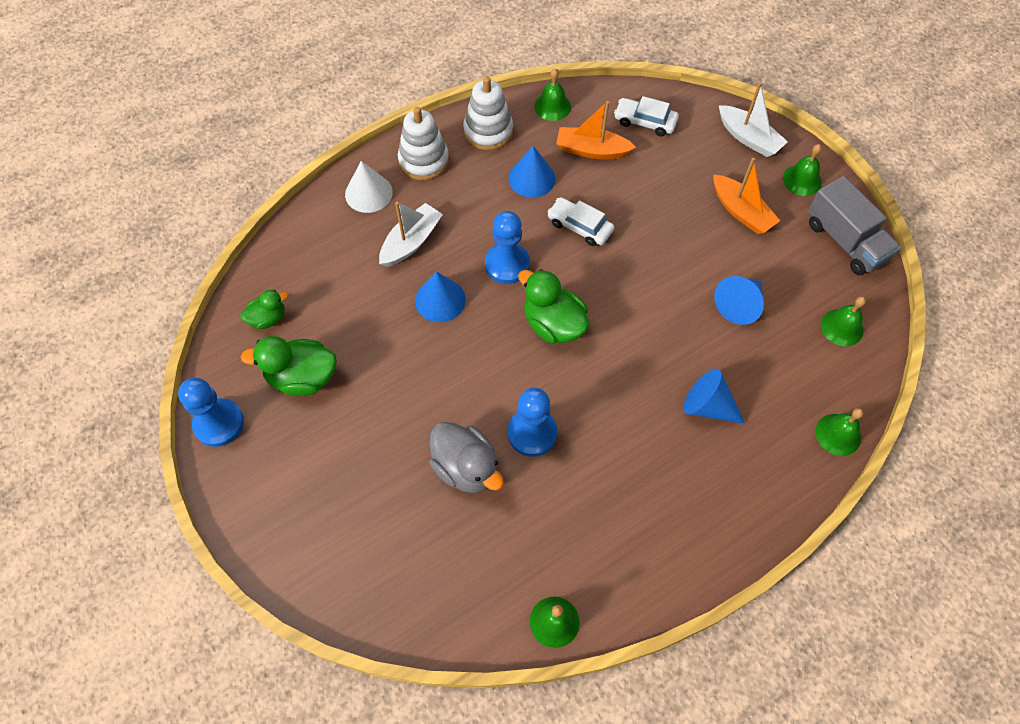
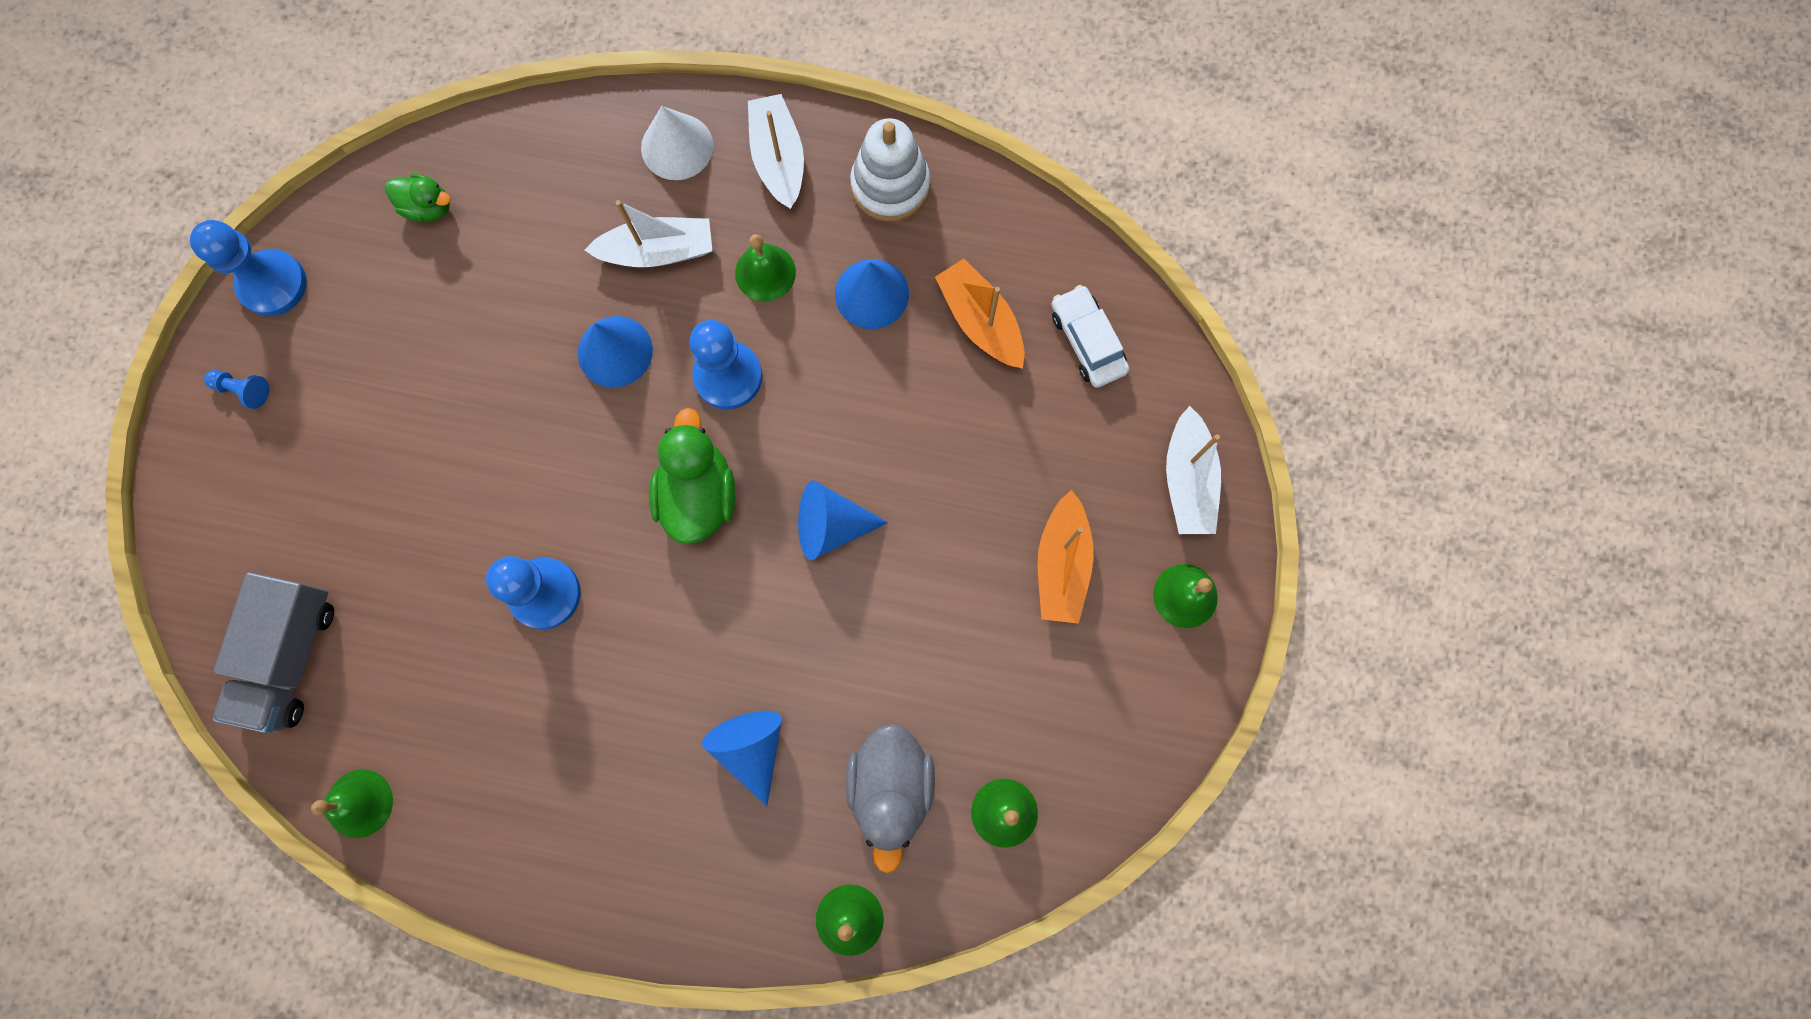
camera: 45 degrees right, 15 degrees up
green duck [240,336,337,396] -> none
white stacking toy [398,107,449,180] -> white boat [748,94,804,209]
grey duck [429,422,504,493] -> grey duck moved to [845,724,935,873]
green bell [534,68,571,121] -> green bell moved to [735,234,796,302]
white car [547,197,614,246] -> none
blue cone [714,276,764,325] -> blue cone moved to [798,481,888,560]
grey truck [808,176,901,275] -> grey truck moved to [213,572,334,733]
none -> blue pawn [204,370,270,409]

